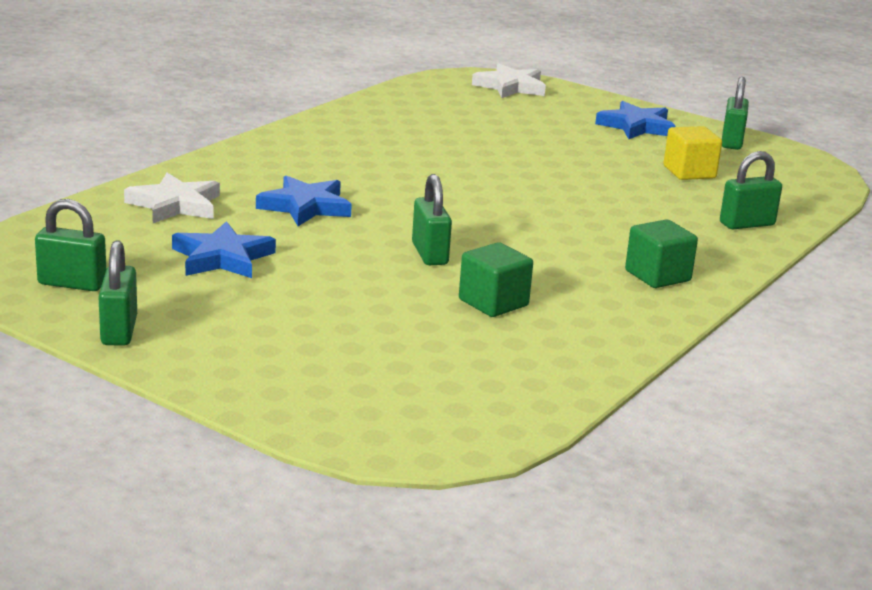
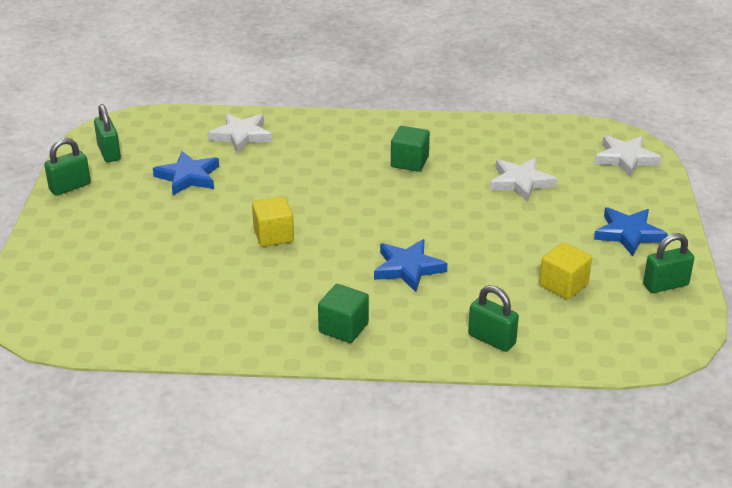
camera: 60 degrees right, 10 degrees up
blue star [256,176,352,226] -> blue star moved to [374,239,448,292]
green padlock [412,174,452,265] -> yellow cube [252,196,294,247]
green cube [459,242,533,317] -> green cube moved to [391,126,430,172]
none -> white star [490,158,557,202]

